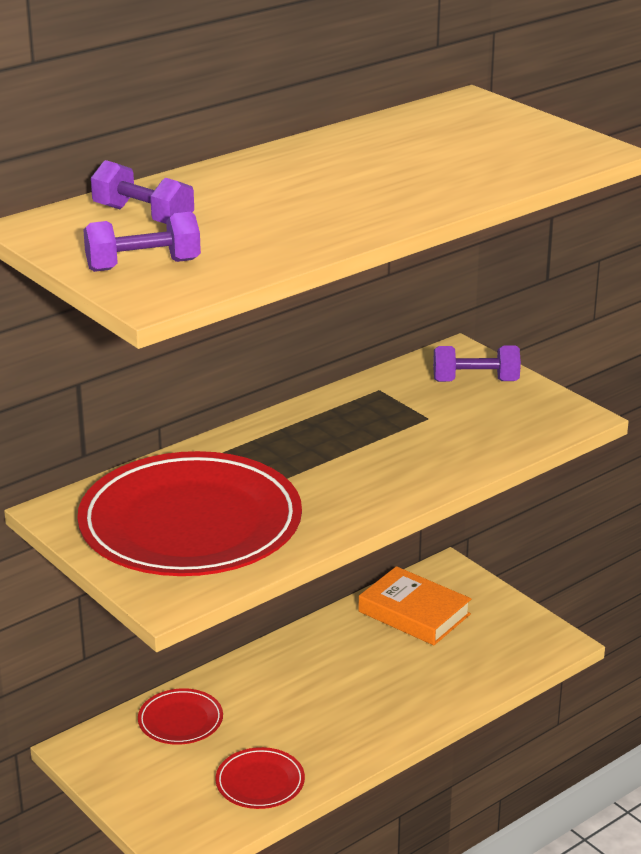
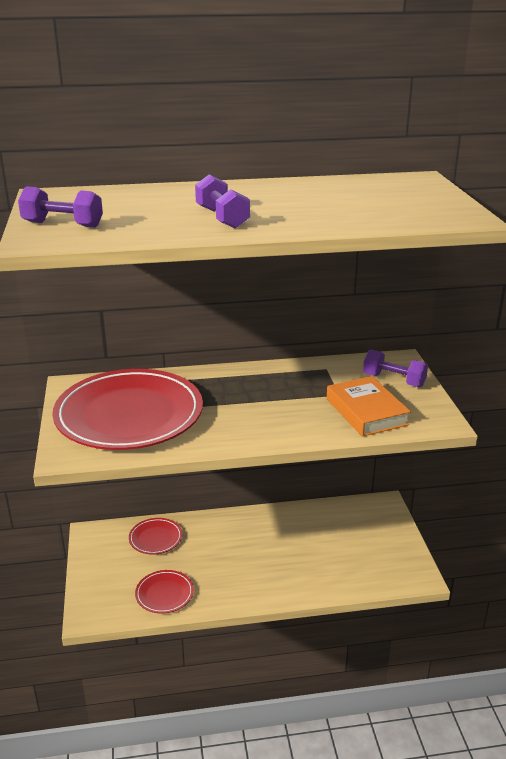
camera: 30 degrees right, 0 degrees up
purple dumbbell [91,160,194,224] -> purple dumbbell moved to [195,174,250,229]
orange book [359,566,471,645] -> orange book moved to [327,376,411,437]

